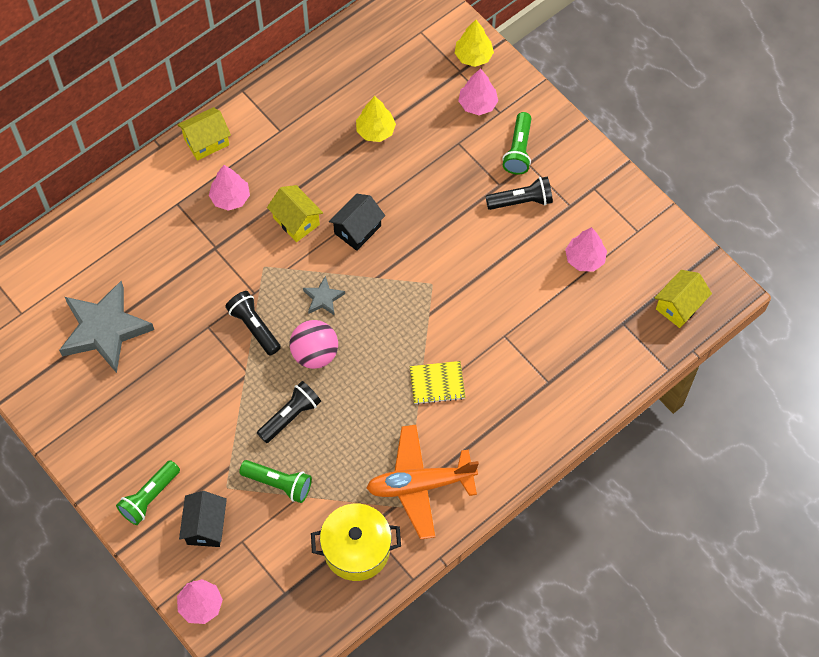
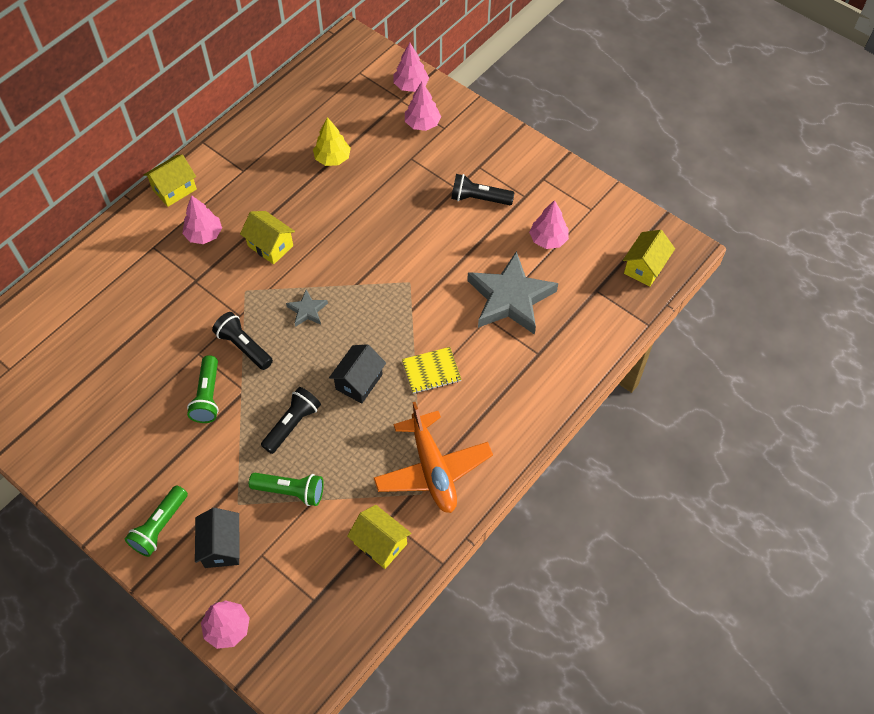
camera: 10 degrees left, 5 degrees down
grey star [59,281,154,373] -> grey star moved to [467,251,558,335]
pink ball [290,320,338,369] -> none
yellow pot [311,503,401,581] -> yellow house [347,505,411,569]
black house [329,194,385,251] -> black house moved to [329,344,386,404]
orange plane [366,425,479,540] -> orange plane turned 90 degrees counterclockwise [374,402,493,513]
yellow tree [455,20,494,67] -> pink tree [394,43,429,92]
black flashlight [485,177,553,210] -> black flashlight turned 150 degrees counterclockwise [451,174,515,205]
green flashlight [502,112,532,175] -> green flashlight moved to [187,355,219,423]

